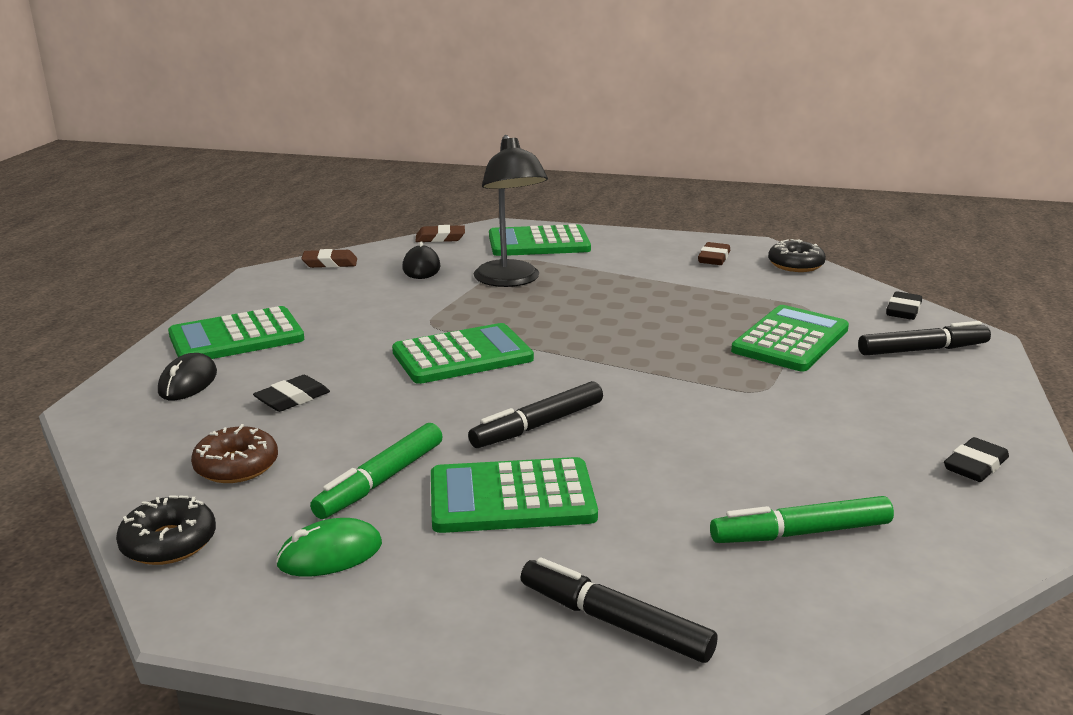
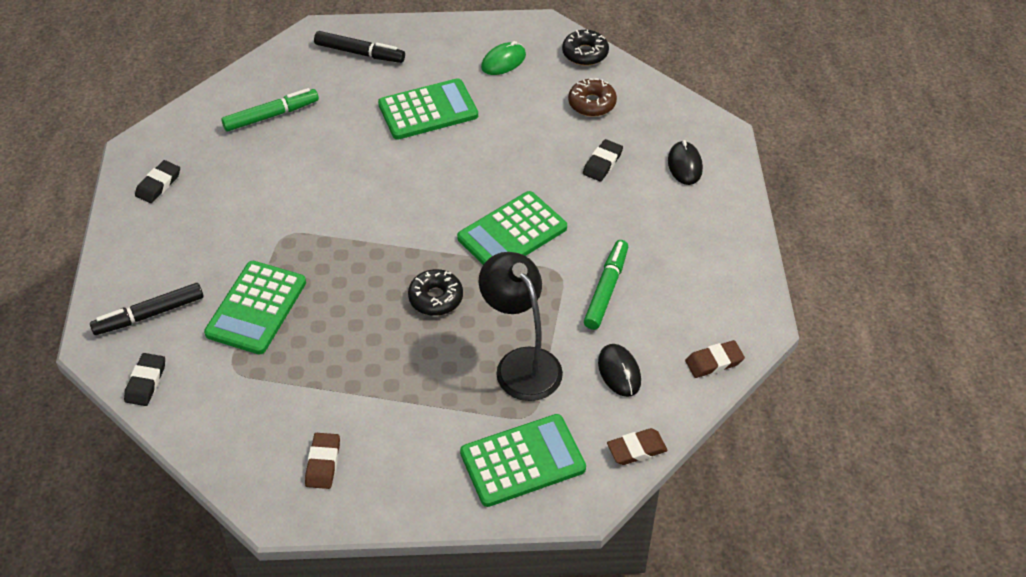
camera: 165 degrees right, 25 degrees up
green calculator [168,306,305,359] -> none
green marker [310,423,443,519] -> green marker moved to [584,240,628,330]
black marker [468,381,603,448] -> none
black donut [768,239,826,272] -> black donut moved to [408,269,463,316]

